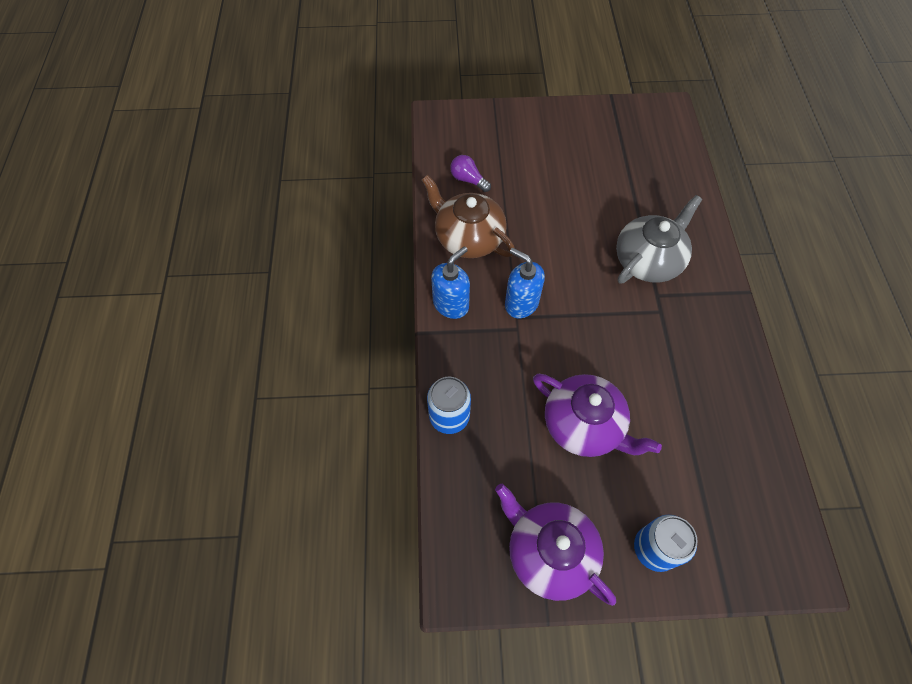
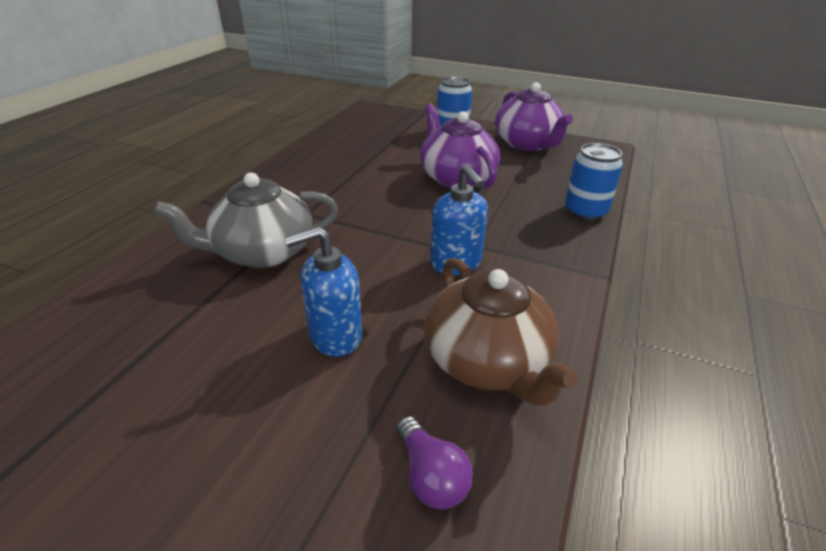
camera: 155 degrees left, 25 degrees down
blue soap dispenser [431,246,470,319] -> blue soap dispenser moved to [284,226,363,357]

